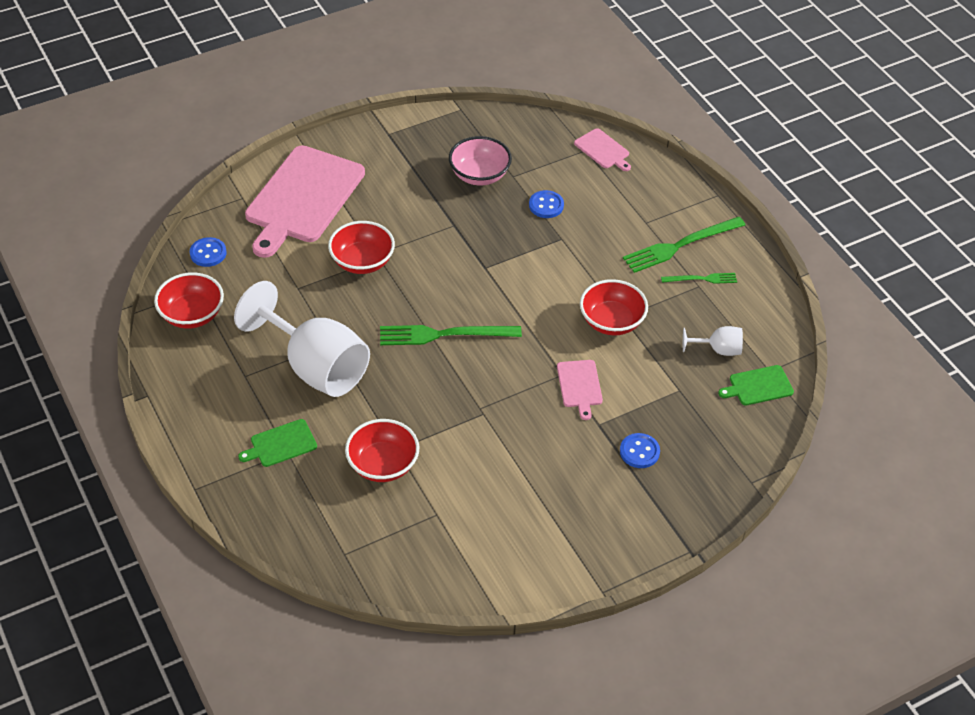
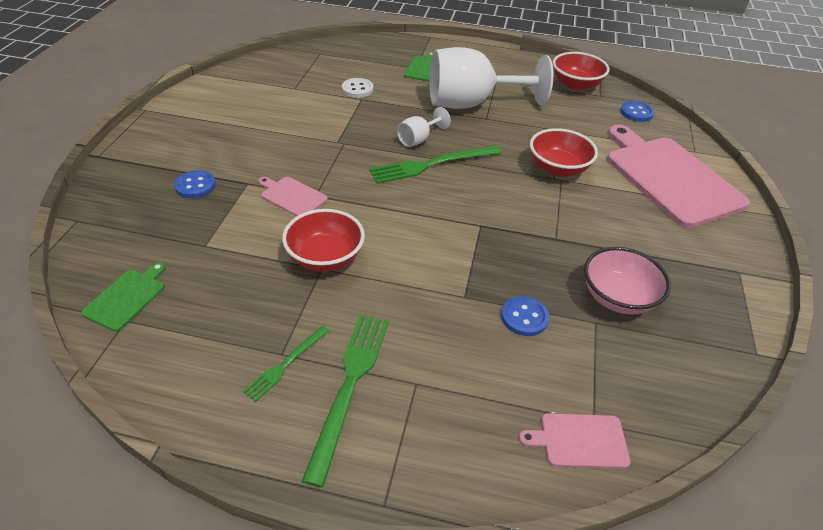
camera: 130 degrees right, 5 degrees down
red bowl [345,419,419,482] -> white button [342,78,373,98]
green fork [380,325,522,345] -> green fork turned 150 degrees counterclockwise [369,145,502,184]
white goblet [683,326,743,356] -> white goblet moved to [397,107,451,147]

